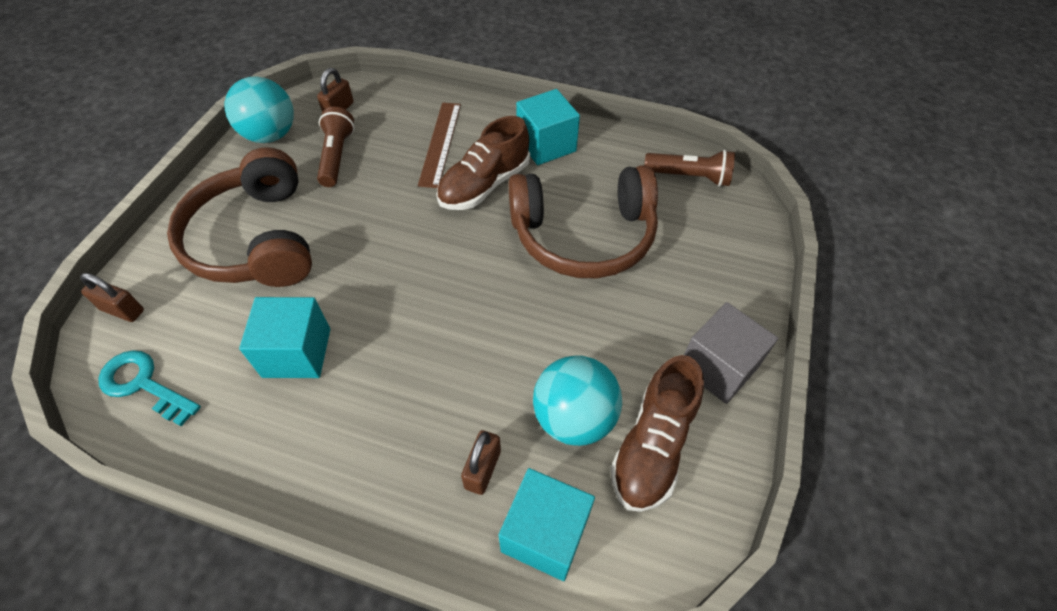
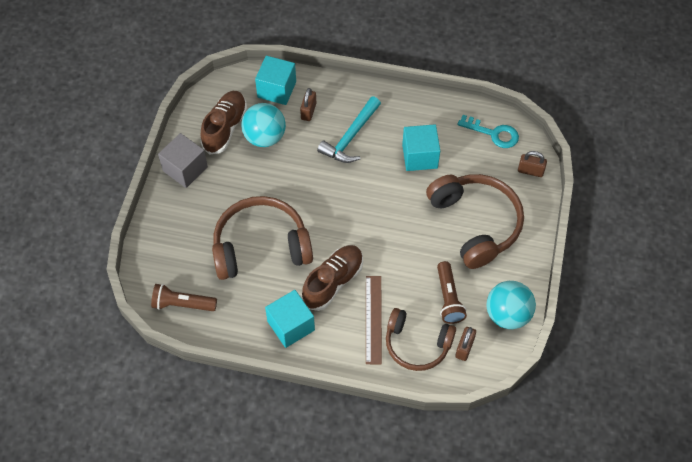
camera: 175 degrees right, 5 degrees up
none -> turquoise hammer [317,97,381,163]
none -> brown headphones [386,308,456,371]

